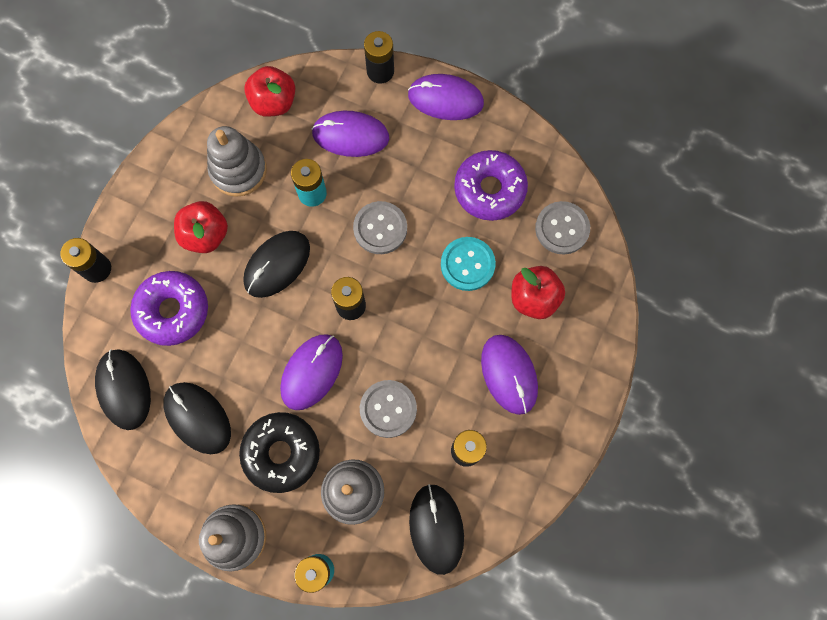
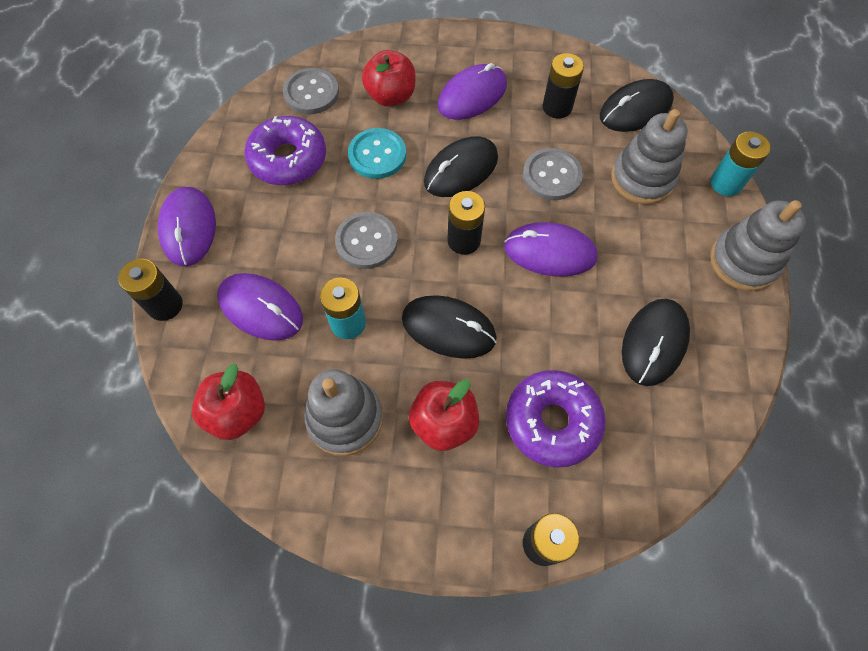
camera: 110 degrees left, 10 degrees down
black mouse [95,349,151,430] -> black mouse moved to [424,136,498,197]
black donut [239,412,320,493] -> none
purple mouse [312,111,389,157] -> purple mouse turned 45 degrees counterclockwise [217,273,303,341]

